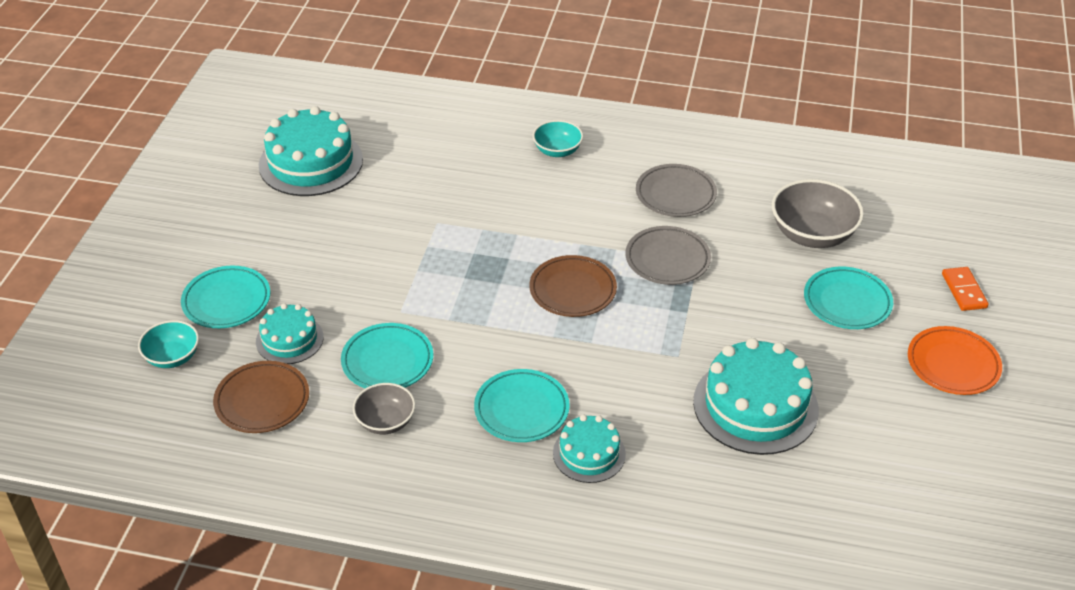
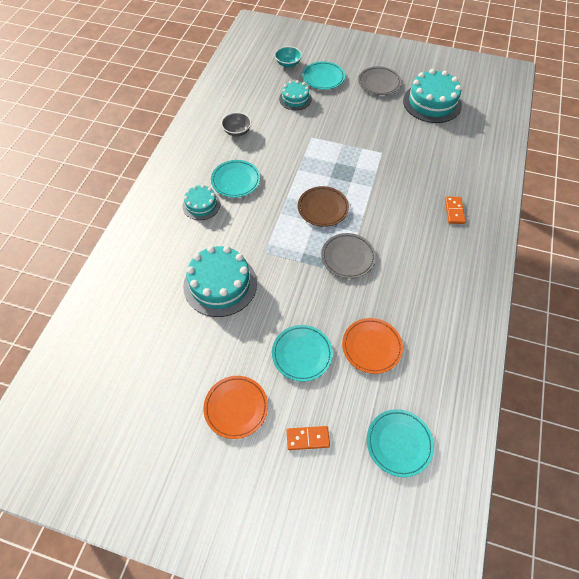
camera: 95 degrees right, 15 degrees up
brown plate [213,361,309,433] -> none
turquoise plate [341,323,433,388] -> turquoise plate moved to [367,409,434,477]
turquoise bowl [533,120,583,157] -> orange domino [445,196,466,224]
grey plate [636,164,717,217] -> grey plate moved to [358,66,402,95]
grey bowl [772,179,864,248] -> orange plate [342,318,403,374]

